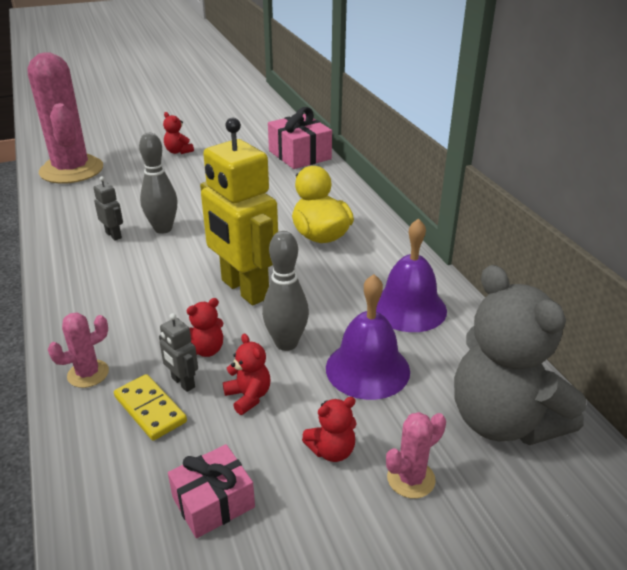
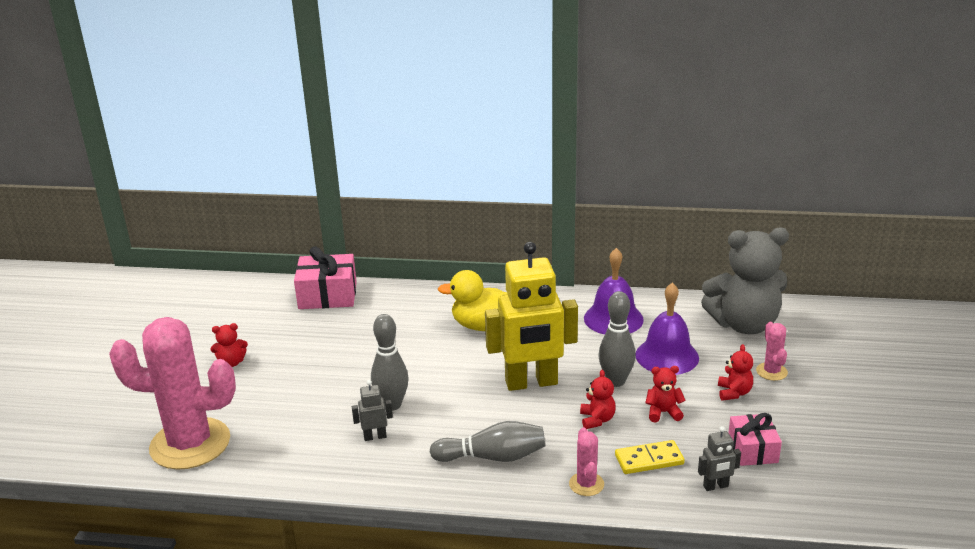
camera: 60 degrees left, 5 degrees down
grey robot [159,313,198,392] -> grey robot moved to [698,426,741,491]
none -> grey bowling pin [430,421,545,462]

